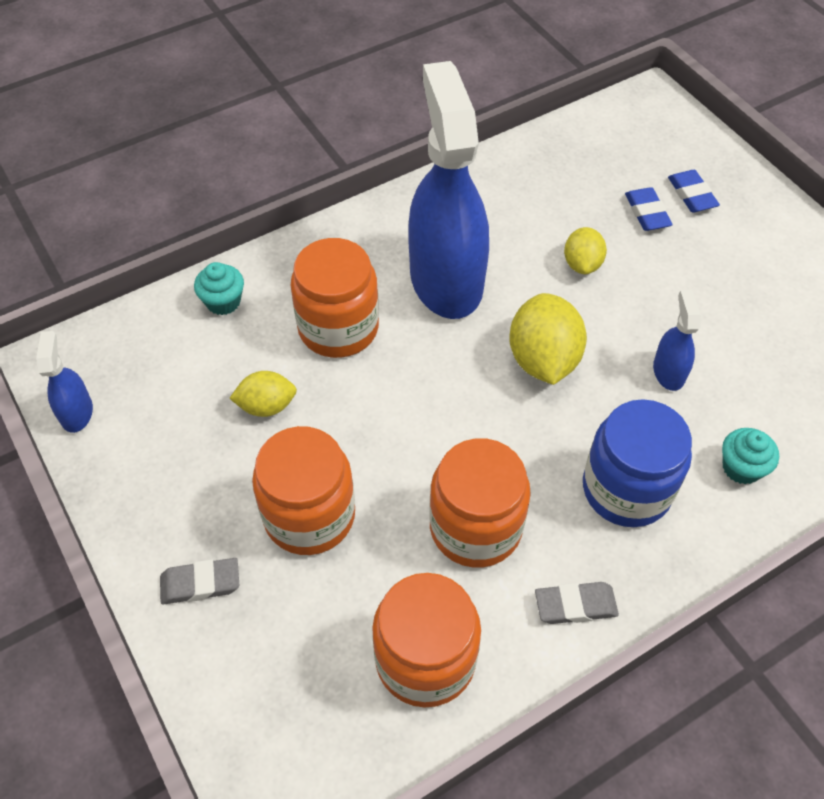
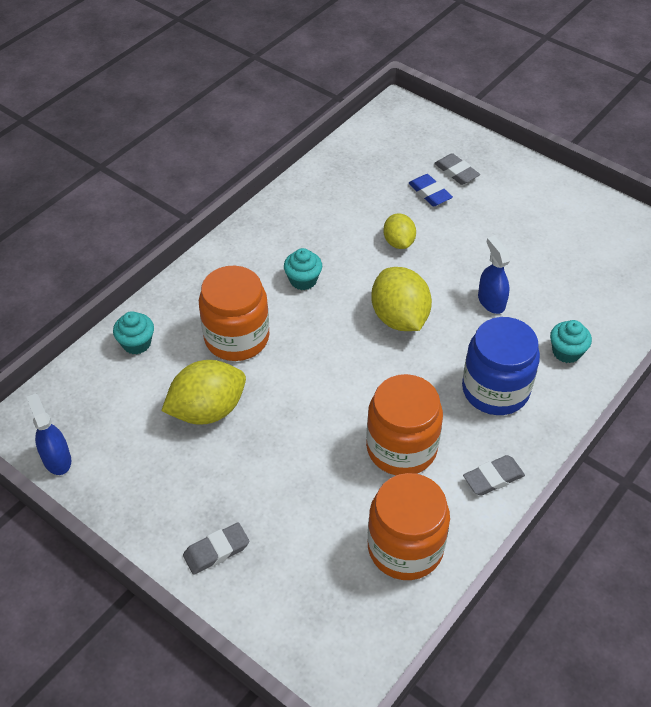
camera: 20 degrees left, 5 degrees down
yellow lemon [229,371,297,417] -> yellow lemon [161,360,246,425], size x1.68
orange jar [252,426,355,555] -> none
blue spray bottle [408,61,489,319] -> turquoise cupcake [284,248,322,290]
blue eraser [668,170,720,212] -> grey eraser [434,153,480,185]

